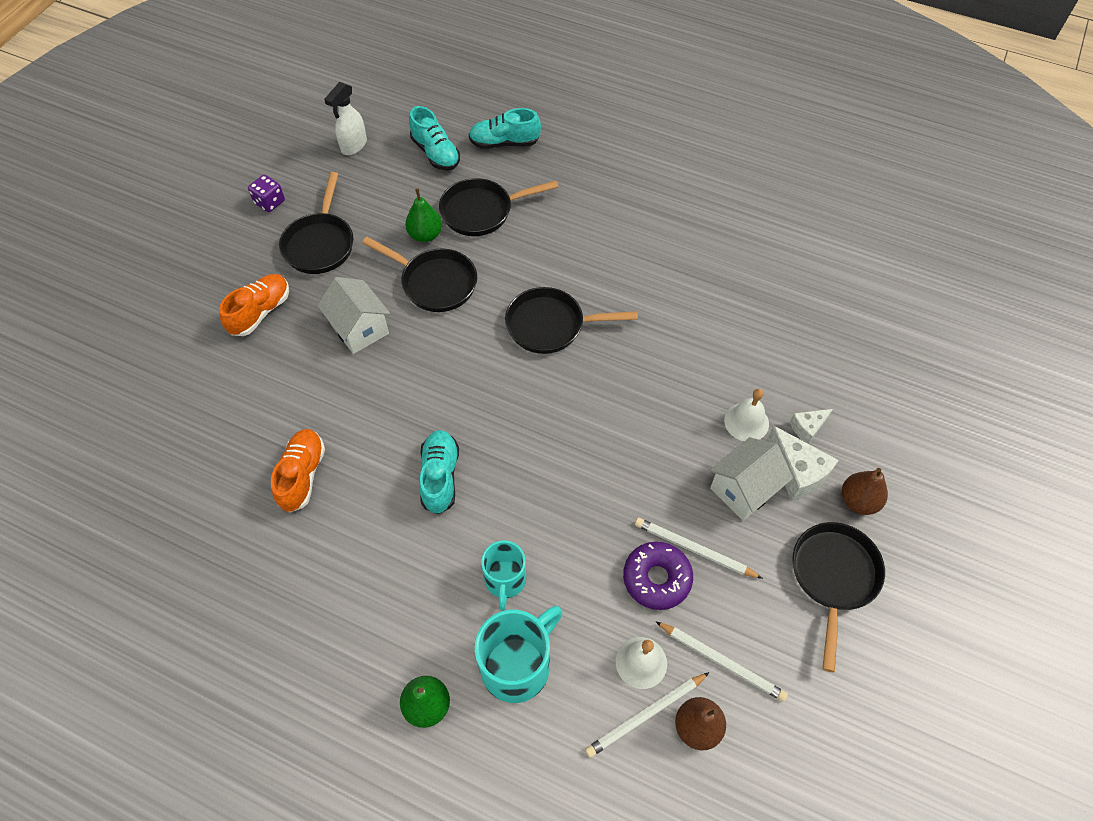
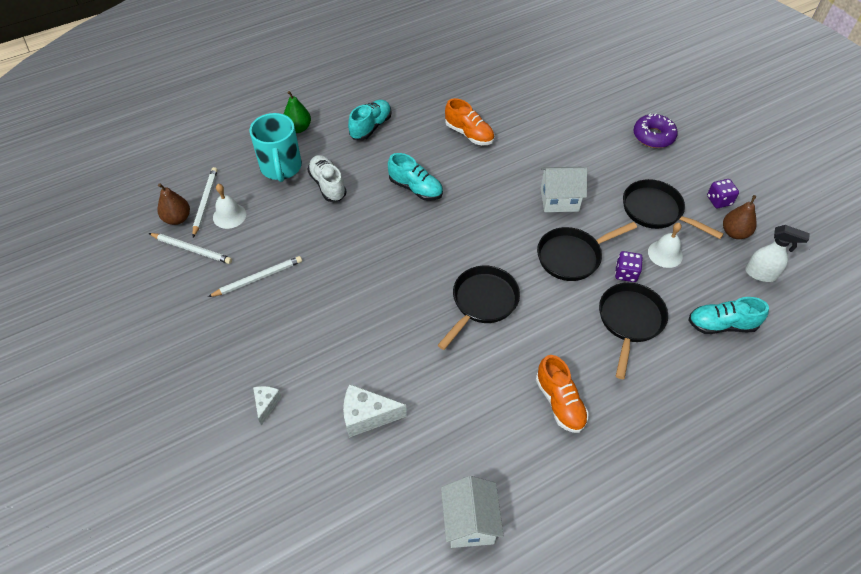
camera: 125 degrees right, 5 degrees down
orange shoe [219,274,289,336] -> orange shoe moved to [536,355,589,433]
white spray bottle [324,82,367,155] -> white spray bottle turned 135 degrees clockwise [745,225,810,282]
green pear [405,189,442,242] -> purple dice [615,251,643,282]
turquoise shoe [469,108,541,149] -> turquoise shoe moved to [348,100,392,140]
turquoise mug [481,540,526,611] -> white shoe [307,155,347,202]
purple donut [623,542,693,610] -> purple donut moved to [633,114,678,148]
white pencil [655,621,788,702] -> white pencil turned 135 degrees counterclockwise [148,233,232,264]
white house [709,437,793,521] -> white house moved to [441,476,504,548]
white bell [724,389,769,441] -> white bell moved to [648,223,683,268]
white cheese [767,425,839,501] -> white cheese moved to [343,384,407,438]
black pan [793,522,885,672] -> none
brown pear [842,468,888,515] -> brown pear moved to [723,195,757,239]

